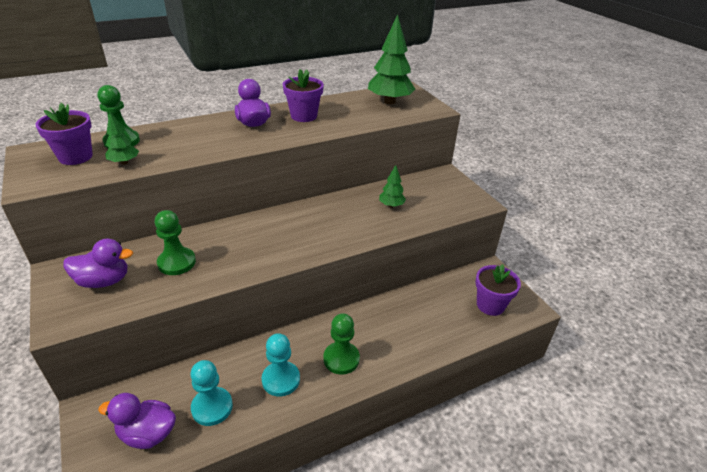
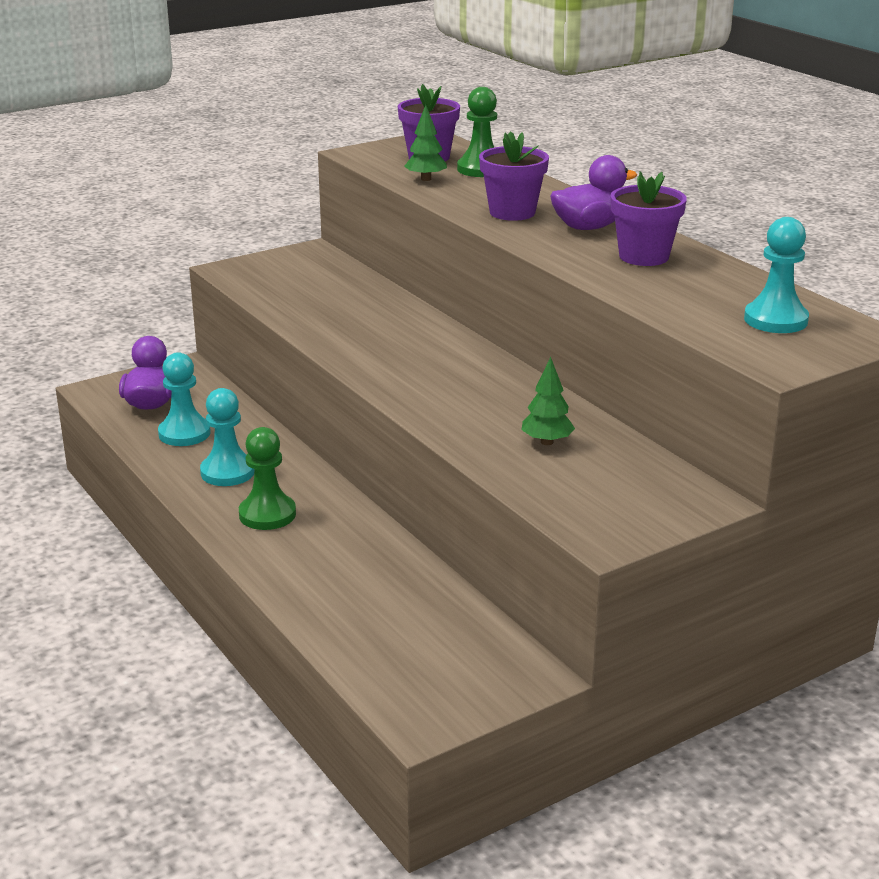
camera: 85 degrees right, 10 degrees down
purple duck [63,239,133,288] -> none
green pawn [155,210,196,275] -> none
green tree [368,14,415,104] -> turquoise pawn [744,217,809,333]
purple flower pot [475,264,521,316] -> purple flower pot moved to [479,131,549,221]

